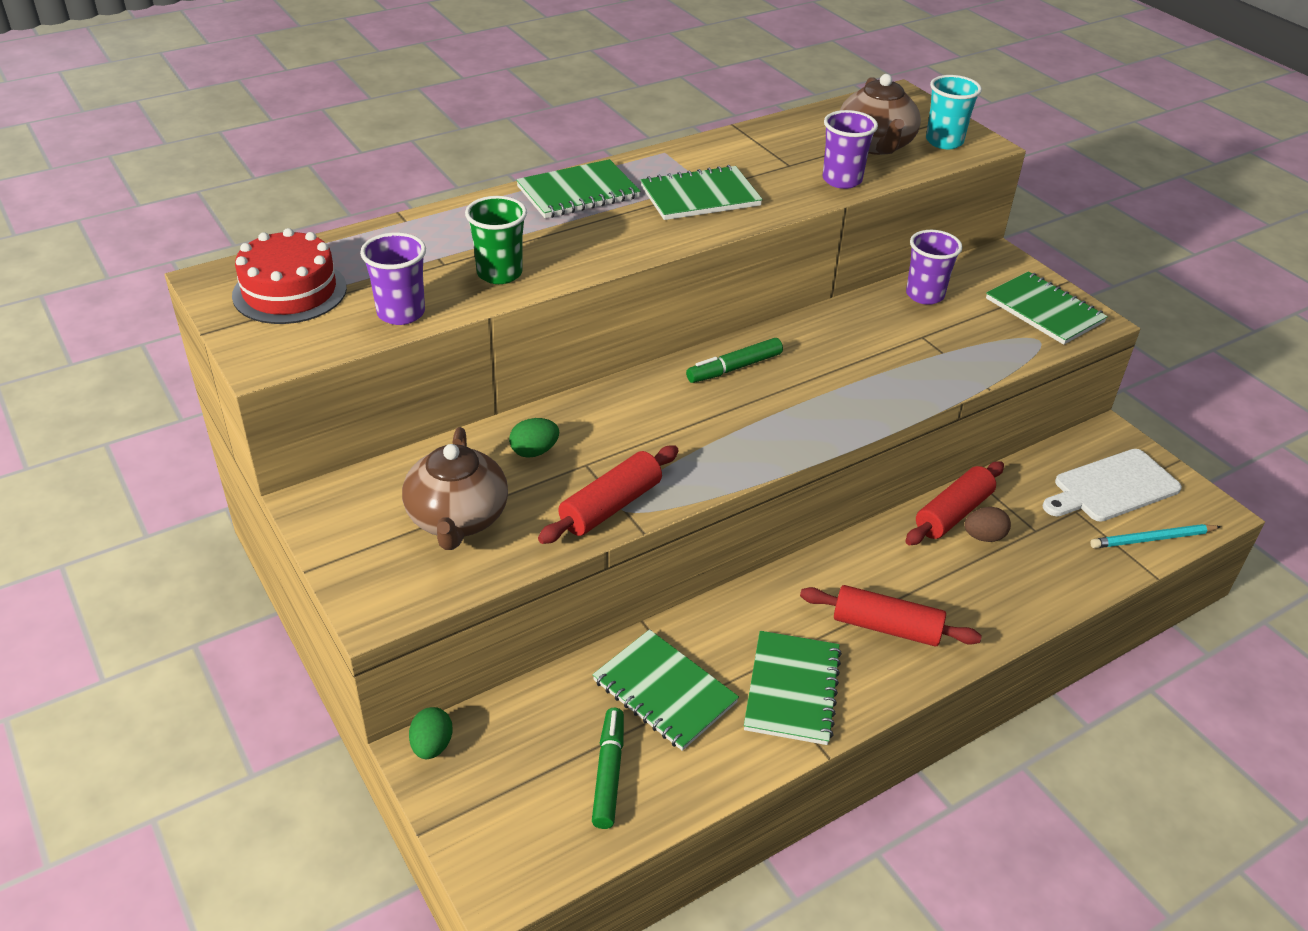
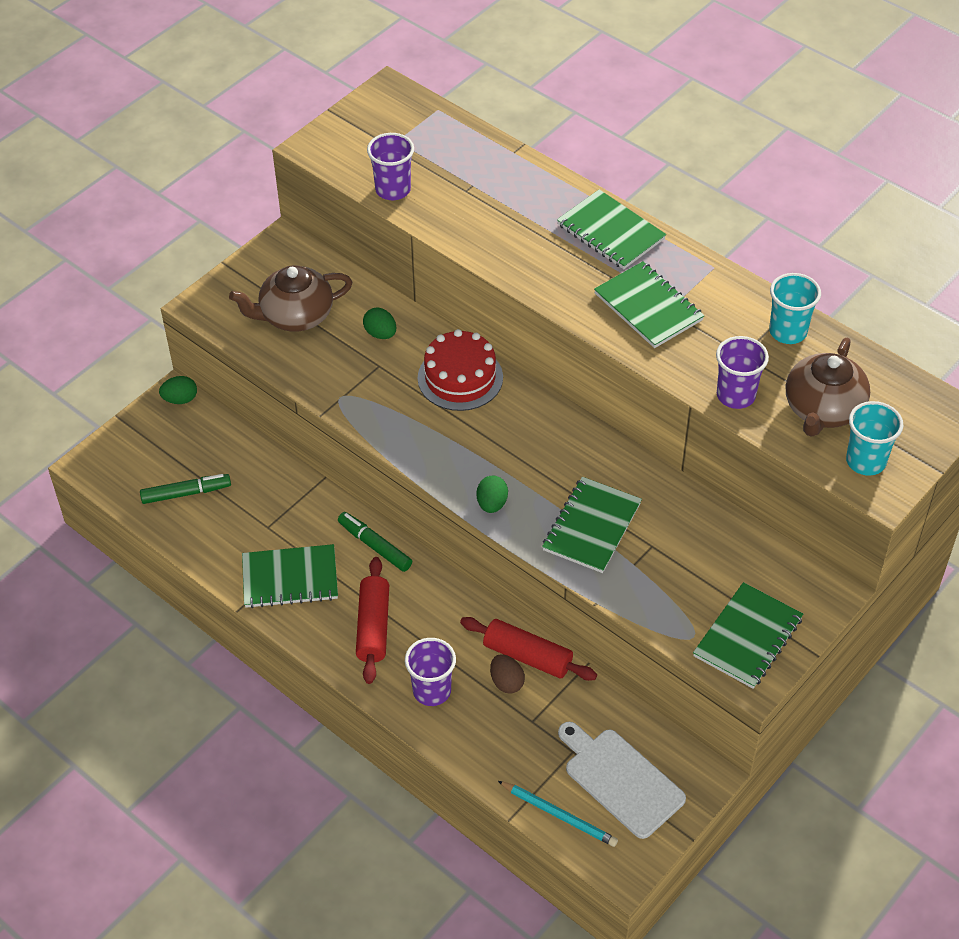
camera: 75 degrees right, 10 degrees up
red cake [232,228,347,324] -> red cake moved to [418,329,503,411]
green cup [465,196,527,284] -> none
red rolling pin [538,445,679,544] -> none
green notebook [592,629,739,751] -> green notebook moved to [542,477,642,573]
green marker [686,338,783,383] -> green marker moved to [338,512,412,572]
brown teapot [840,74,921,155] -> brown teapot turned 45 degrees counterclockwise [786,338,870,437]
purple cup [906,230,963,305] -> purple cup moved to [405,638,456,706]
turquoise pencil [1090,524,1221,548] -> turquoise pencil turned 150 degrees clockwise [498,781,618,847]
none -> green egg [477,476,508,513]
none -> turquoise cup [769,273,821,344]

